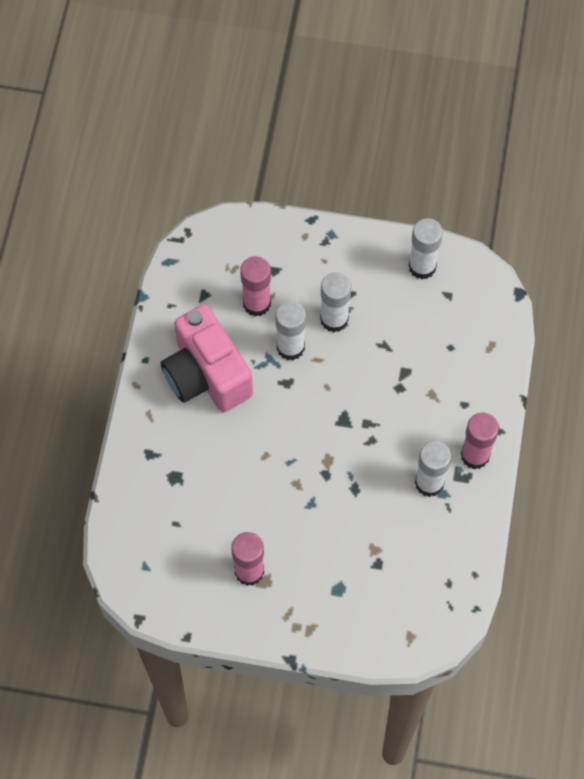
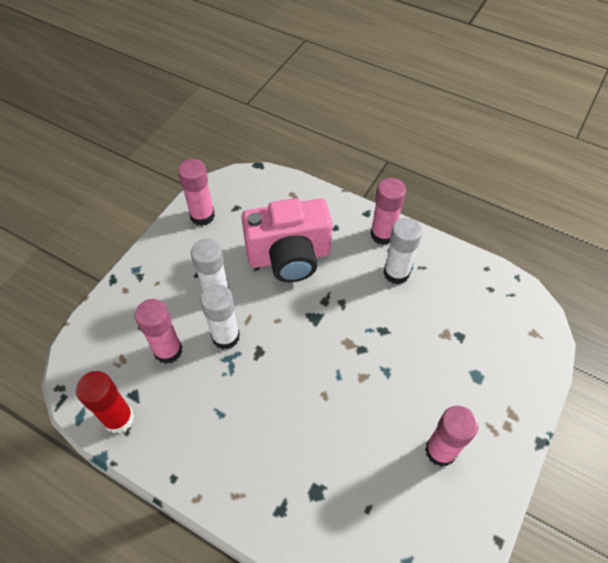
camera: 70 degrees left, 10 degrees down
pink camera [161,304,253,412] -> pink camera moved to [241,198,332,282]
white glue stick [408,218,443,279] -> pink glue stick [178,159,215,226]
none -> red glue stick [76,371,134,433]

